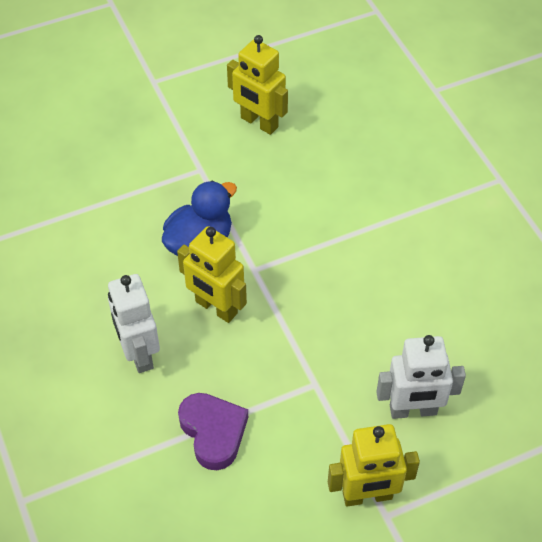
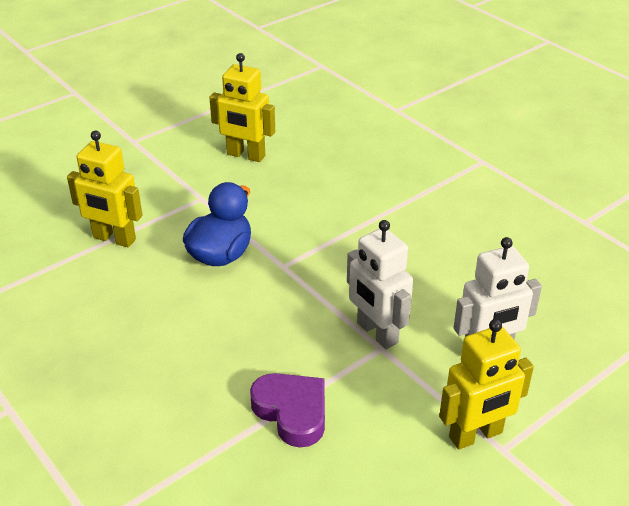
camera: 15 degrees left, 15 degrees down
white robot [108,274,160,373] -> white robot moved to [347,220,413,349]
yellow robot [177,226,247,323] -> yellow robot moved to [67,131,142,247]

